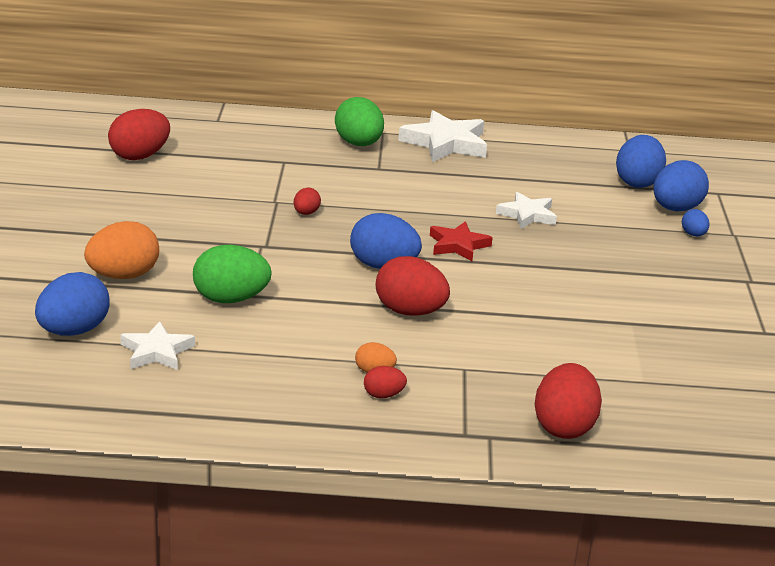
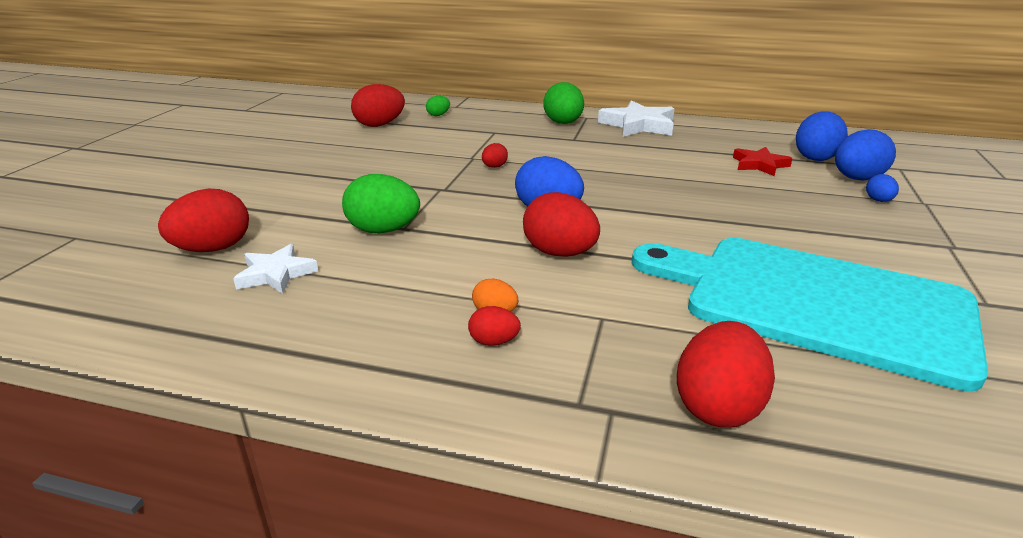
camera: 15 degrees right, 0 degrees up
blue egg [35,272,110,336] -> red egg [158,188,249,252]
orange egg [84,221,159,279] -> none
red star [430,221,493,261] -> red star moved to [733,147,792,176]
white star [496,192,557,229] -> none
none -> green egg [426,96,450,116]
none -> turquoise cutting board [632,238,988,391]

